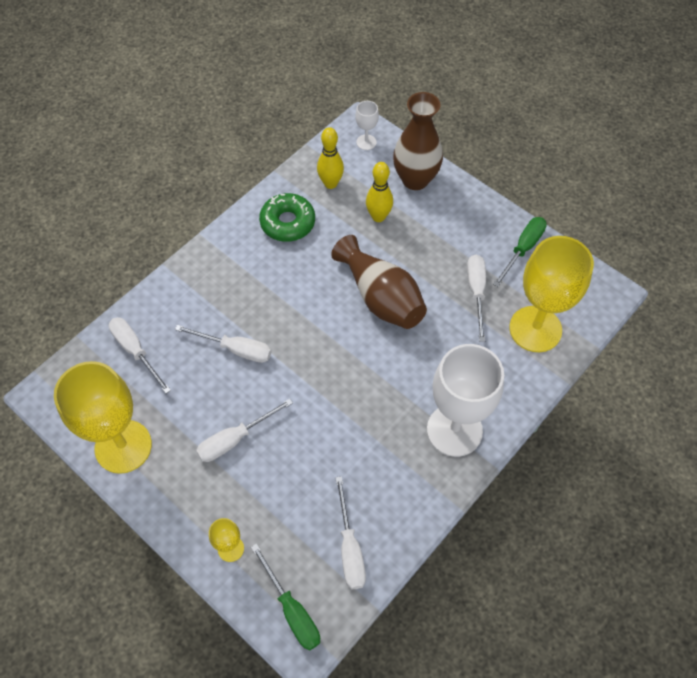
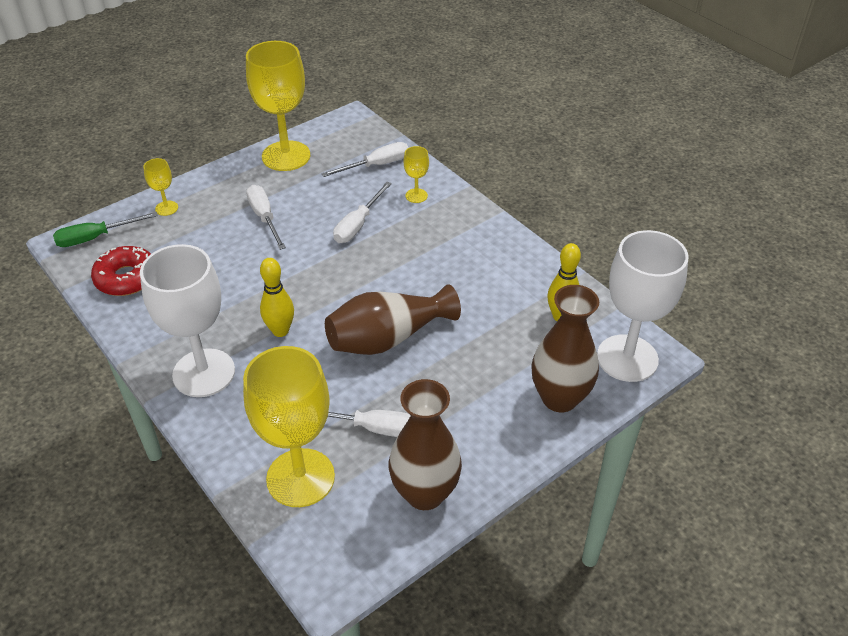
camera: 100 degrees right, 15 degrees down
green donut [259,193,315,242] -> none
white screwdriver [335,476,366,589] -> red donut [91,246,151,296]
white goblet [356,101,379,150] -> white goblet [597,230,688,382], size x2.28
yellow bowling pin [366,162,393,222] -> yellow bowling pin moved to [260,258,294,337]
green screwdriver [493,217,547,287] -> brown vase [389,379,462,510]
none -> yellow goblet [404,146,429,203]

